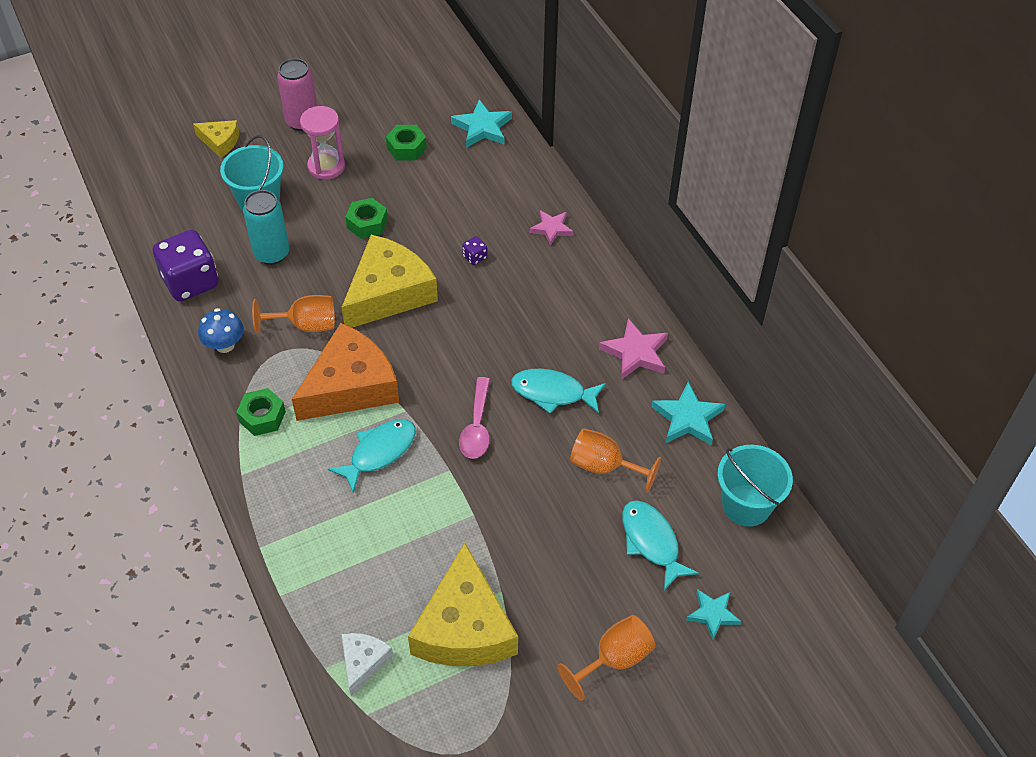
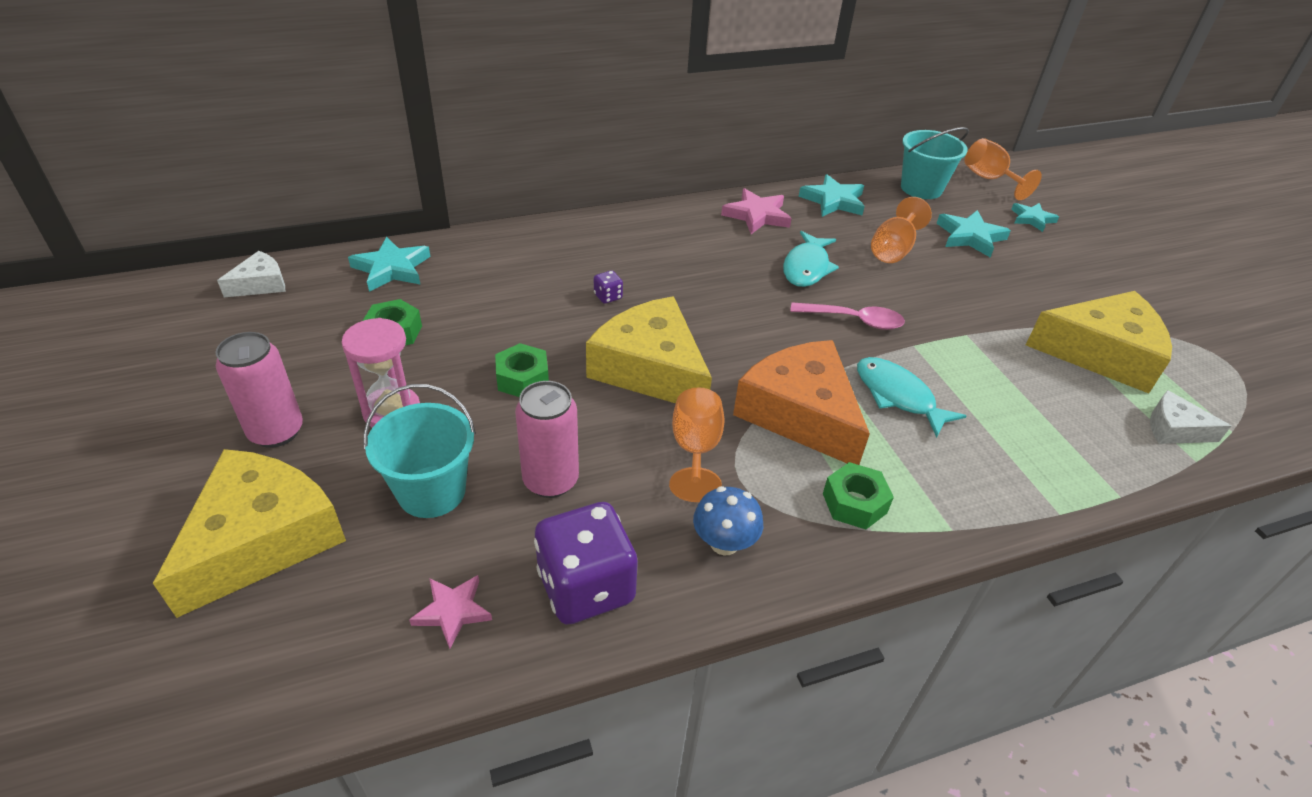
camera: 85 degrees left, 10 degrees down
yellow cheese [193,120,239,158] -> yellow cheese [153,449,346,618], size x2.04
turquoise can [243,190,289,265] -> pink can [515,381,579,498]
pink star [530,210,573,246] -> pink star moved to [409,575,492,649]
orange goblet [558,615,656,701] -> orange goblet moved to [965,138,1042,200]
turquoise fish [622,500,699,590] -> turquoise star [936,210,1011,257]
none -> white cheese [217,251,285,297]

